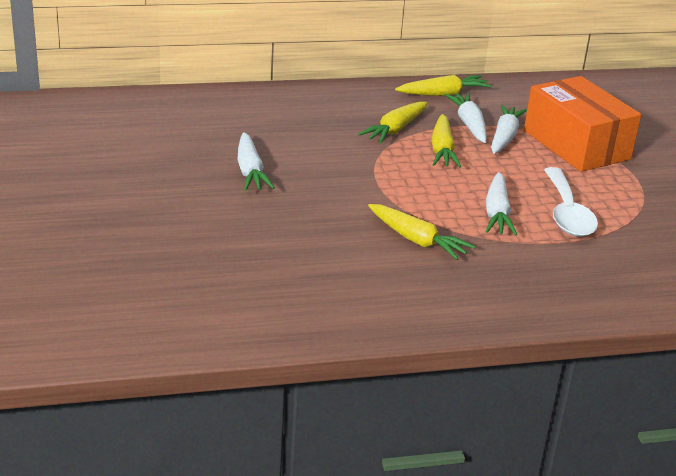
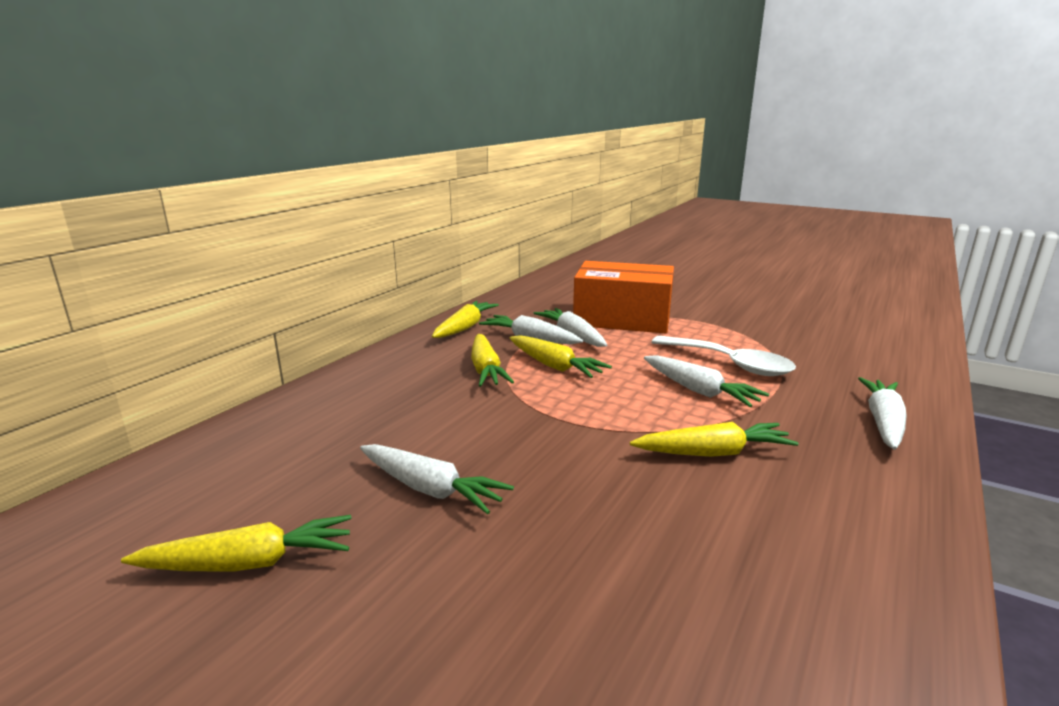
camera: 45 degrees left, 10 degrees down
none -> yellow carrot [121,515,351,571]
none -> white carrot [858,377,907,450]

